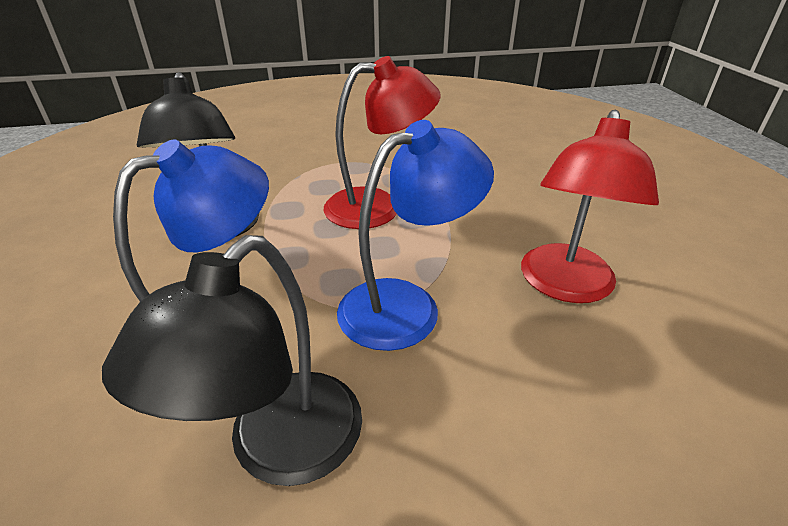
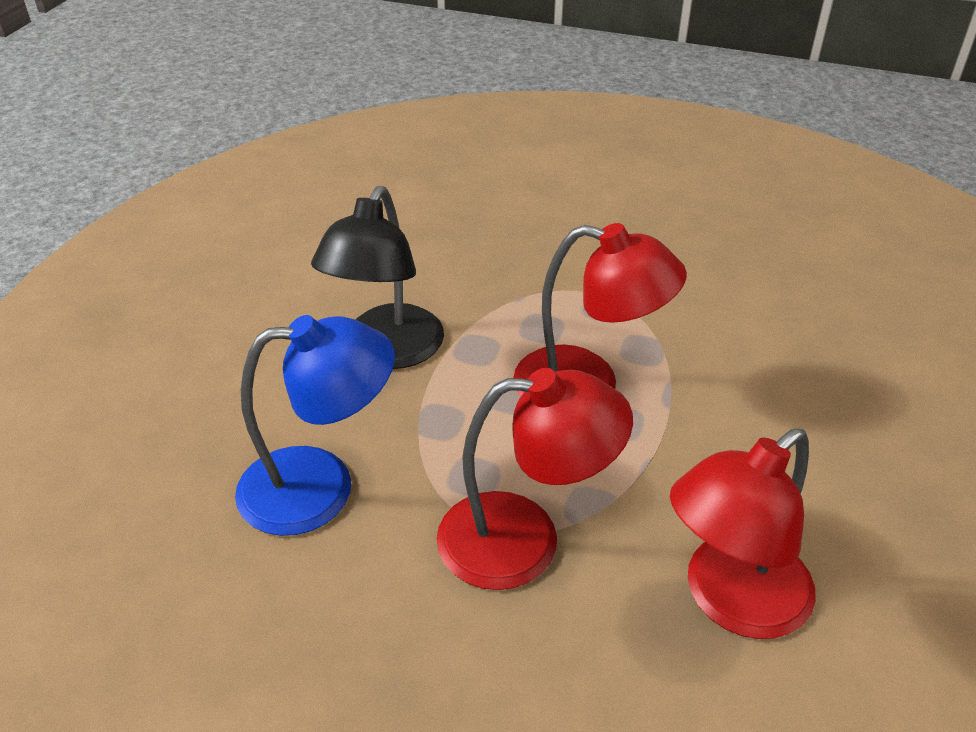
camera: 30 degrees right, 5 degrees up
black lamp [102,235,362,486] -> none
blue lamp [337,120,494,351] -> red lamp [436,368,633,590]

